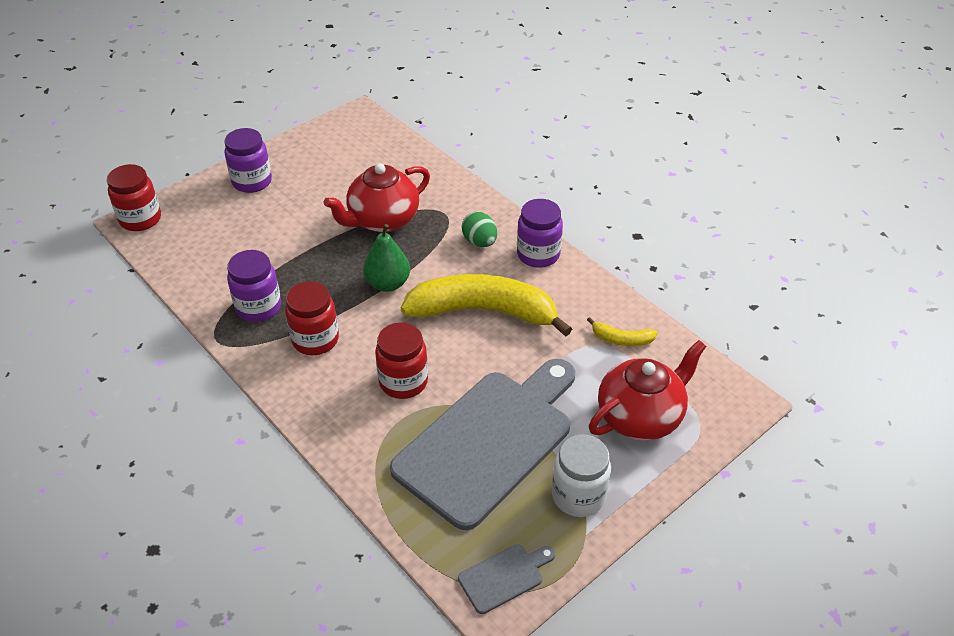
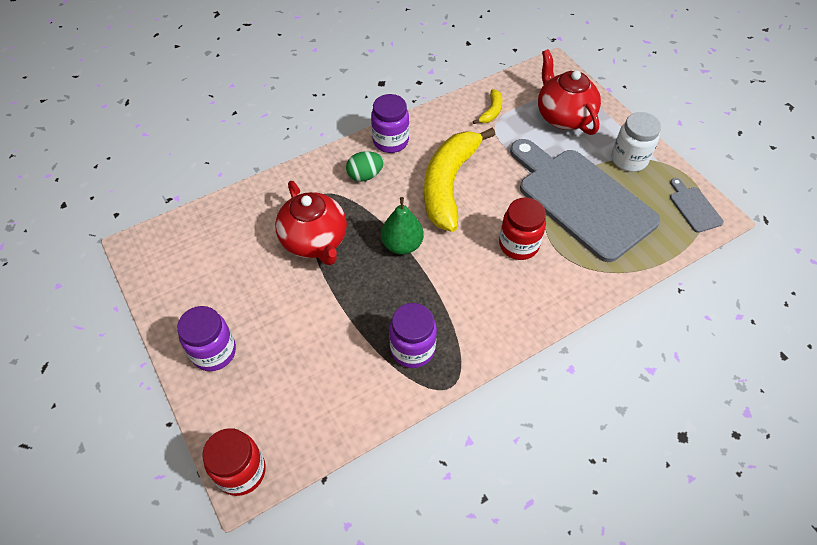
camera: 80 degrees left, 10 degrees up
red jar [285,281,339,355] -> none

